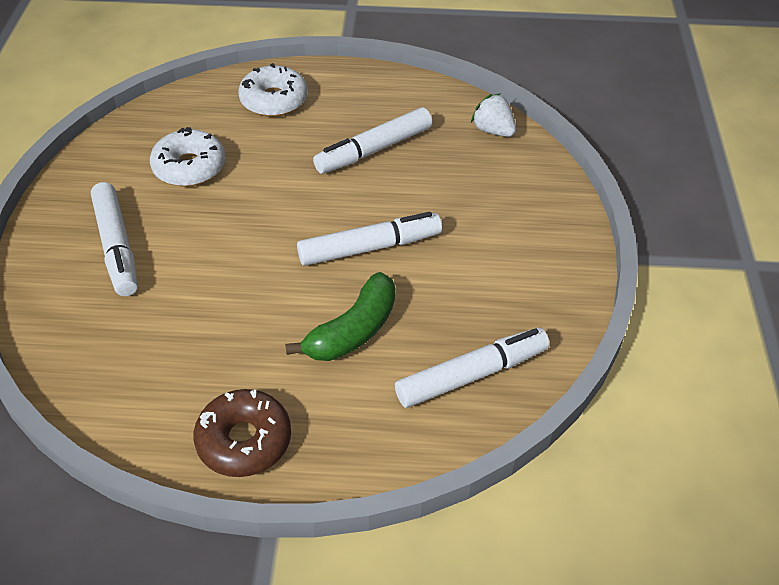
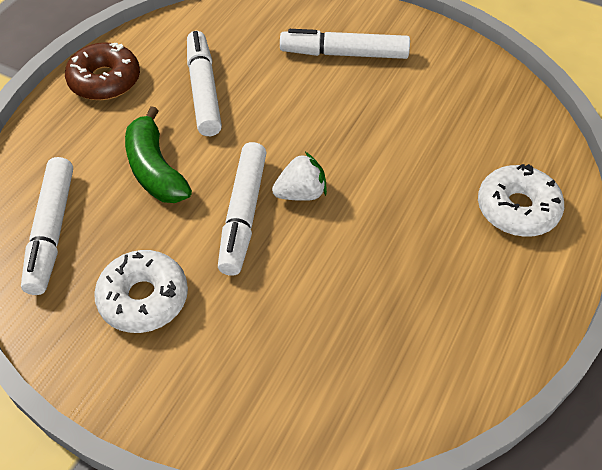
camera: 115 degrees right, 5 degrees up
white donut [150,127,226,187] -> white donut moved to [94,250,188,333]
white marker [313,108,432,174] -> white marker moved to [187,31,222,136]
white strawberry [471,93,516,137] -> white strawberry moved to [272,152,327,201]

